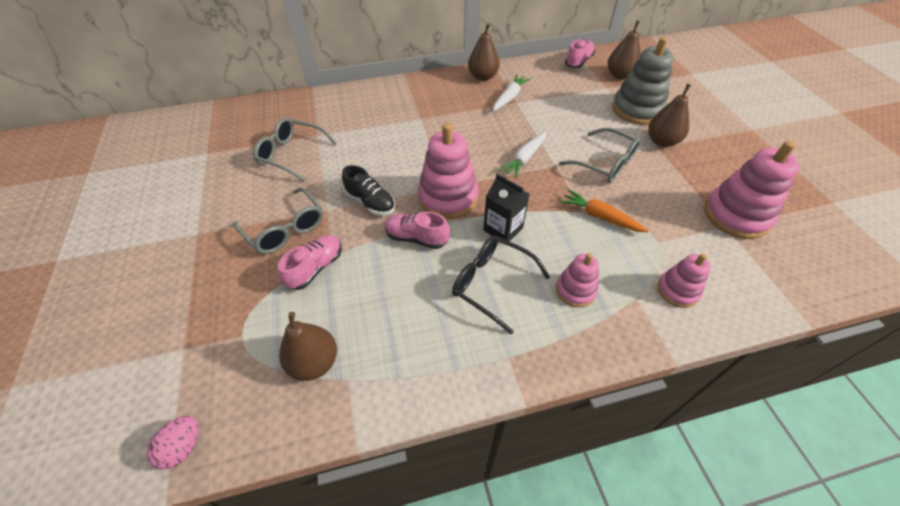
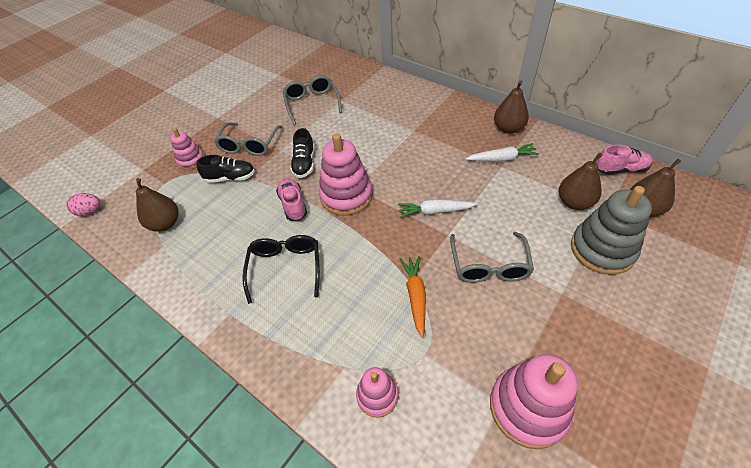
camera: 55 degrees right, 0 degrees up
pink shoe [278,235,342,290] -> black shoe [196,155,255,183]
black carton [483,174,529,242] -> none
pink stacking toy [556,253,599,307] -> pink stacking toy moved to [170,128,204,170]
brown pear [648,84,691,147] -> brown pear moved to [559,153,603,210]

